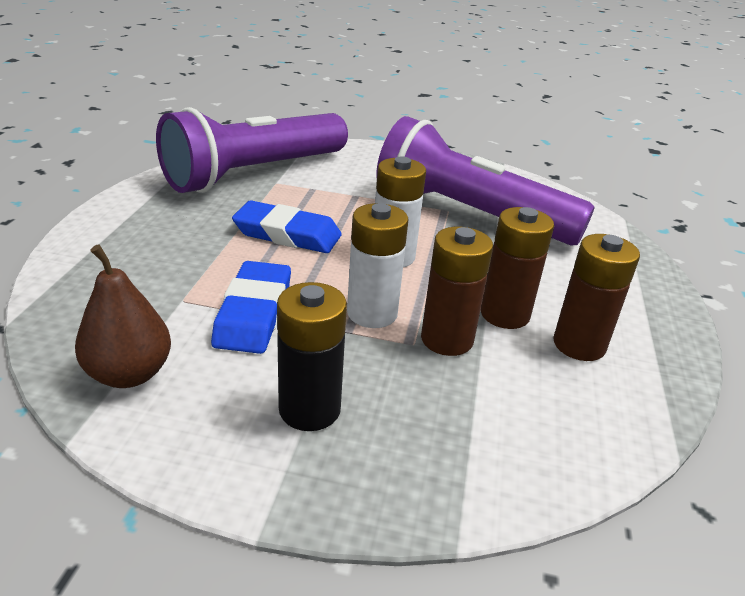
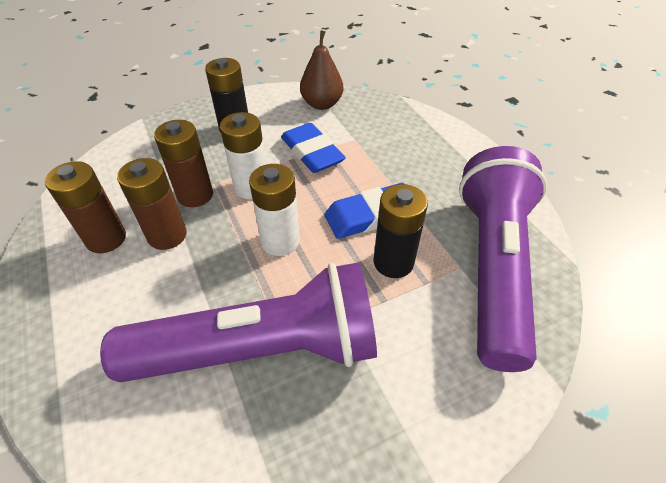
camera: 145 degrees right, 15 degrees up
none -> black battery [374,184,428,278]

